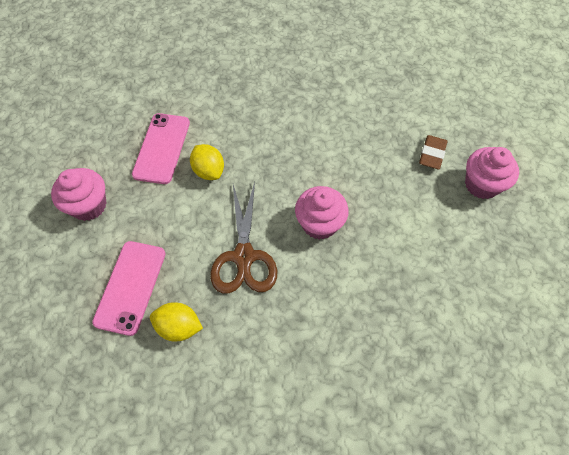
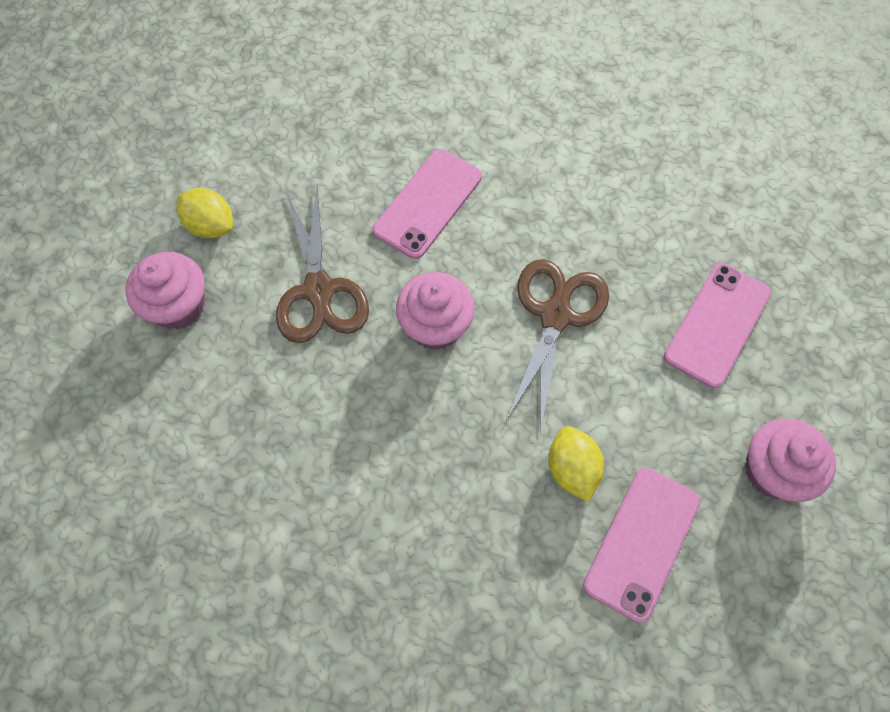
camera: 160 degrees left, 5 degrees up
yellow lemon [150,302,203,342] -> yellow lemon moved to [177,188,233,238]
brown eraser [419,135,447,170] -> none
none -> brown scissors [276,187,369,343]
none -> pink phone [373,149,482,259]

